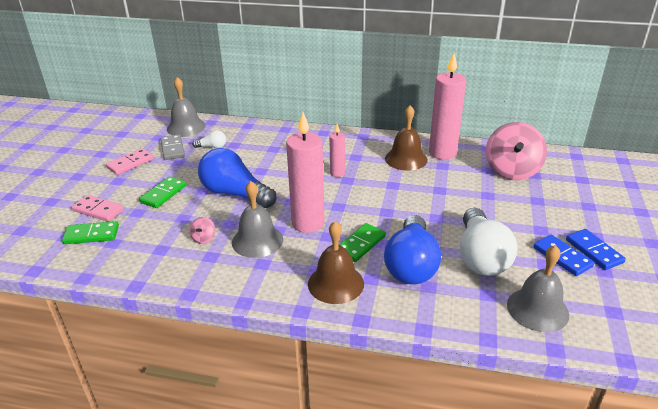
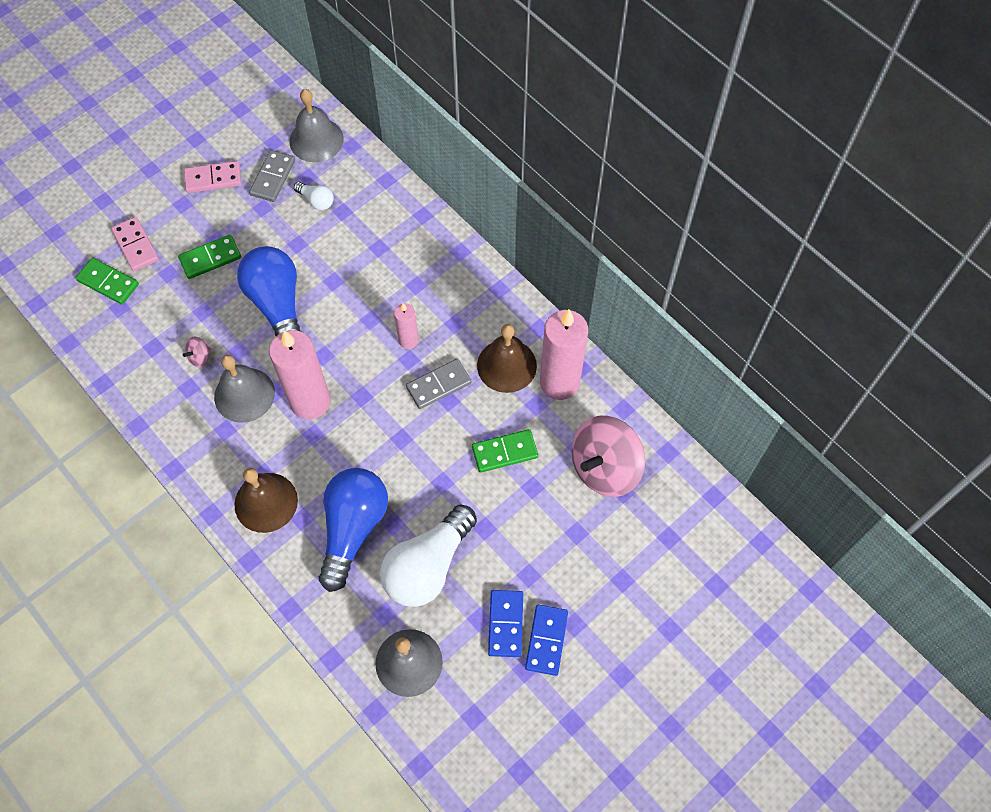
camera: 35 degrees right, 30 degrees up
green domino [339,223,386,262] -> green domino moved to [472,429,538,473]
blue light bulb [384,215,441,284] -> blue light bulb turned 150 degrees clockwise [319,468,388,592]
none -> grey domino [406,359,472,409]

